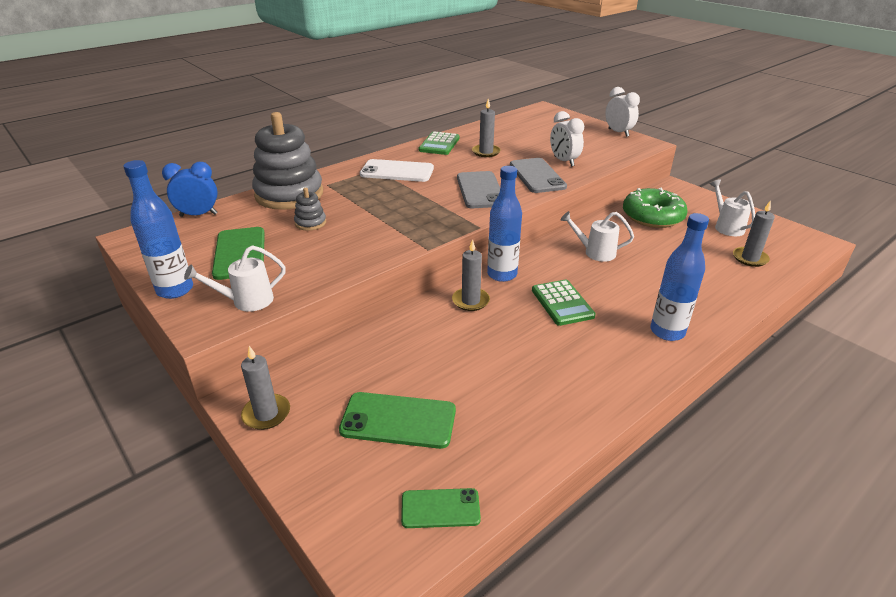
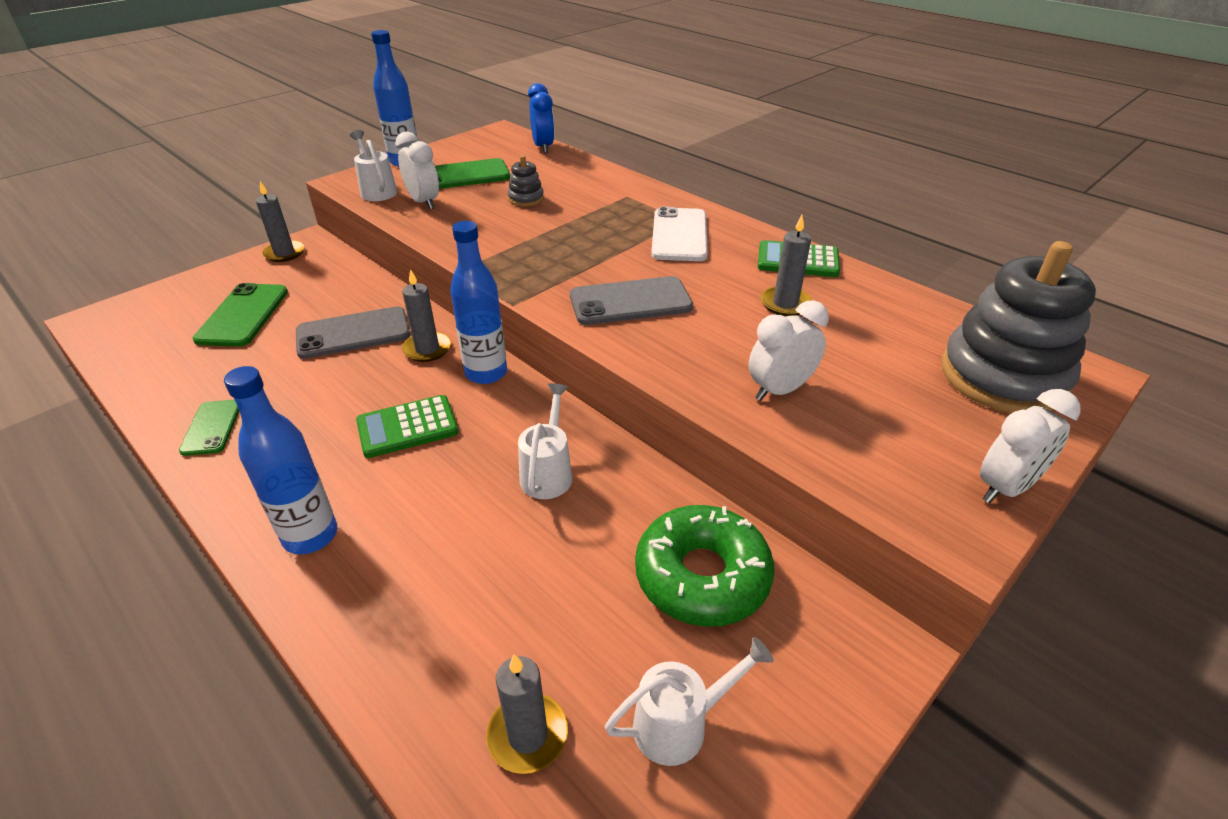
camera: 85 degrees right, 5 degrees up
grey stacking toy [252,112,323,210] -> grey stacking toy moved to [941,241,1096,413]
green phone [401,488,481,528] -> green phone moved to [179,400,239,456]
grey phone [510,158,567,193] -> grey phone moved to [296,306,410,359]
none -> white clock [395,131,439,210]

